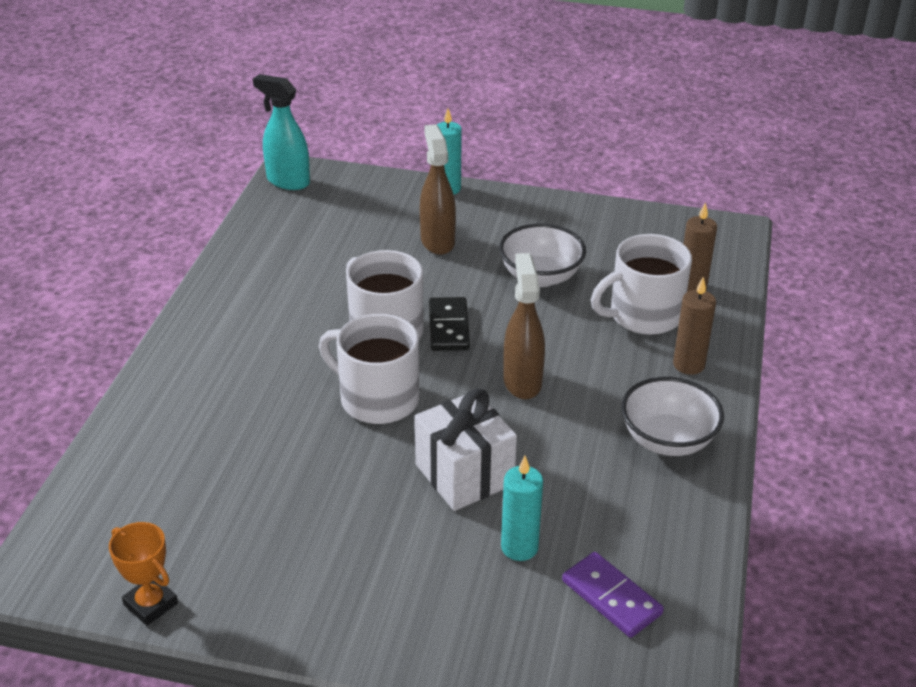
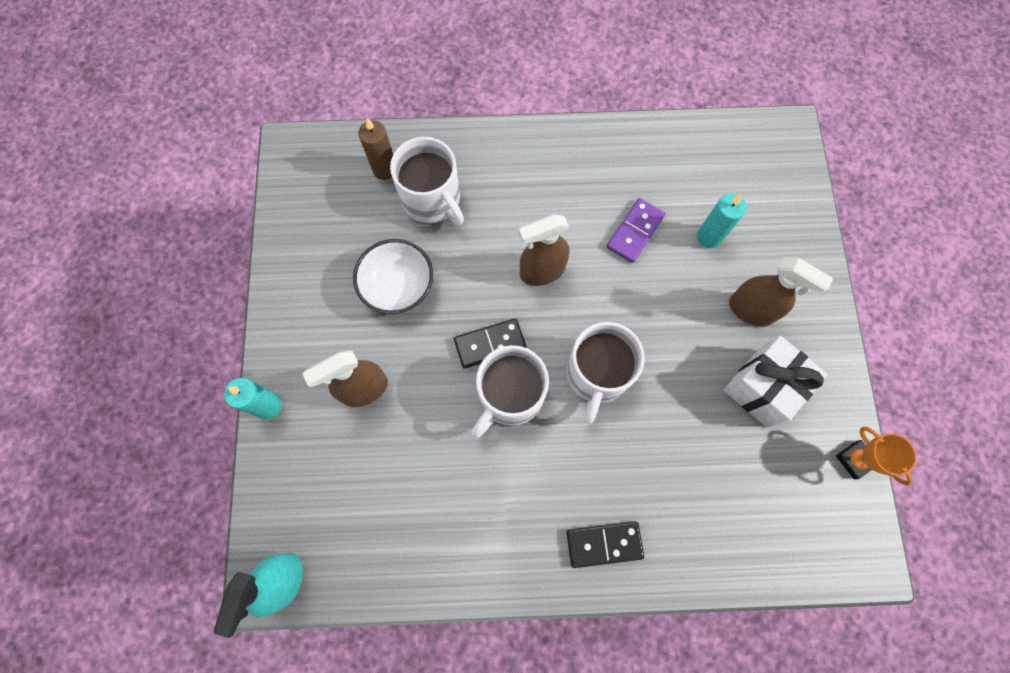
camera: 105 degrees left, 35 degrees up
orange trophy [109,522,178,626] -> orange trophy turned 60 degrees counterclockwise [836,427,916,486]
white gift [415,389,517,511] -> white gift moved to [724,336,828,427]
purple domino [562,552,664,638] -> purple domino moved to [607,198,665,263]
white bowl [621,377,724,456] -> none
brown candle [673,277,716,375] -> none
none -> black domino [567,521,644,568]
none -> brown spray bottle [729,257,834,327]

